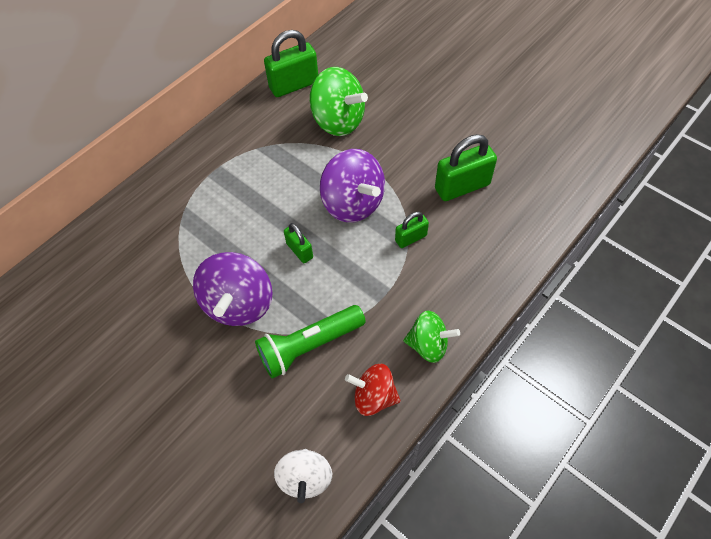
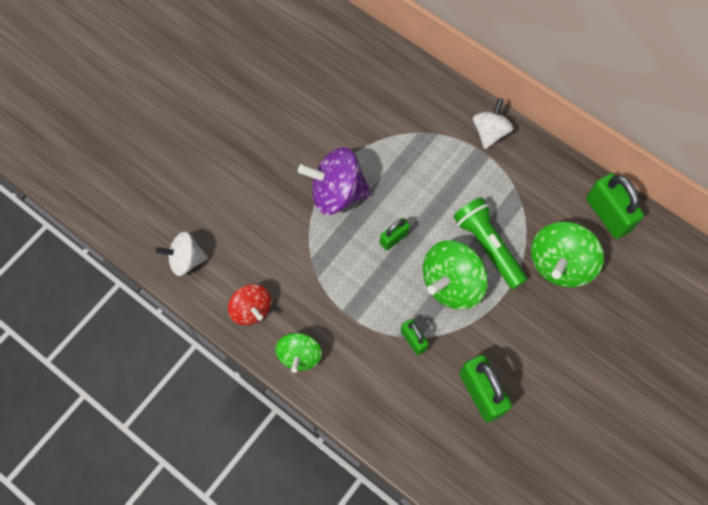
camera: 85 degrees right, 10 degrees up
green flashlight [255,305,366,379] -> green flashlight moved to [453,197,527,289]
purple spinning top [320,149,385,223] -> green spinning top [423,240,488,310]
red spinning top [345,364,401,416] -> red spinning top turned 135 degrees clockwise [228,284,271,325]
none -> white spinning top [473,98,514,149]

